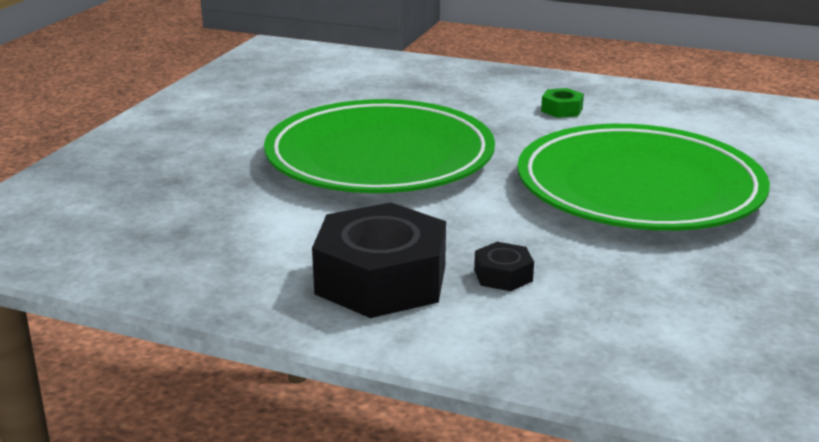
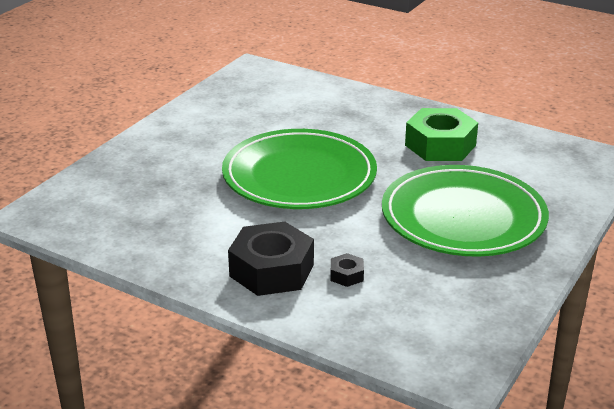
camera: 10 degrees right, 5 degrees up
green nut [541,88,584,118] -> green nut [405,108,478,161], size x2.29

